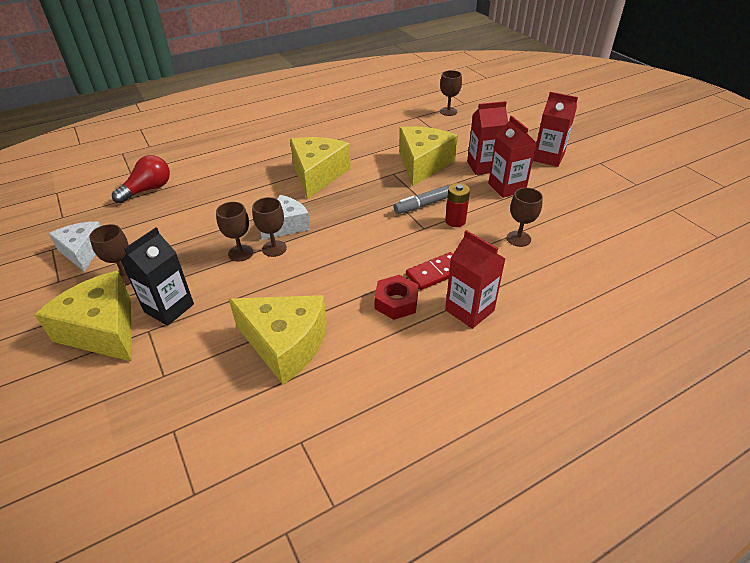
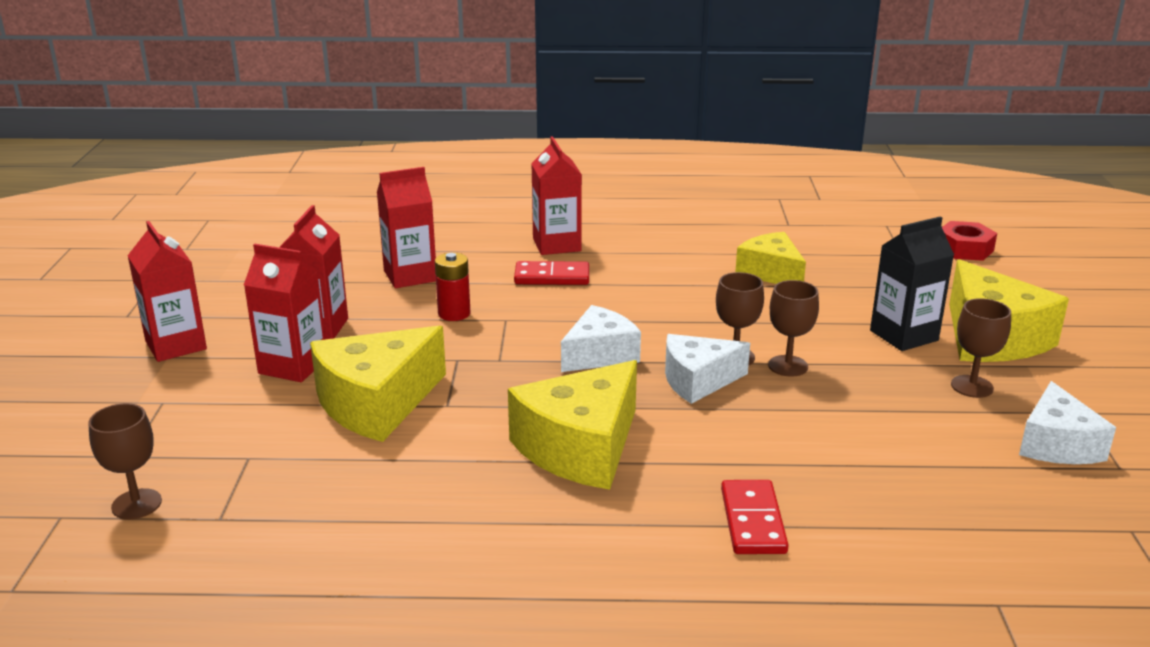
camera: 150 degrees left, 15 degrees down
red light bulb [112,155,170,203] -> none
yellow cheese [229,295,327,384] -> yellow cheese [735,232,806,284], size x0.65
red nut [374,275,419,320] -> red nut moved to [942,221,997,261]
grey marker [393,185,450,214] -> none
brown goblet [507,188,543,247] -> red carton [377,167,436,288]
none -> white cheese [561,305,641,372]
none -> red domino [721,480,789,554]

